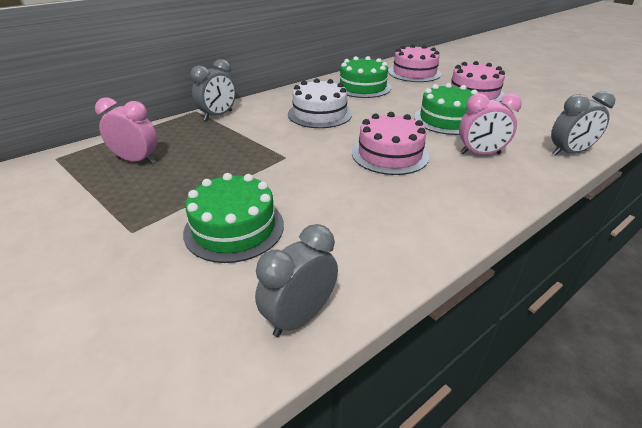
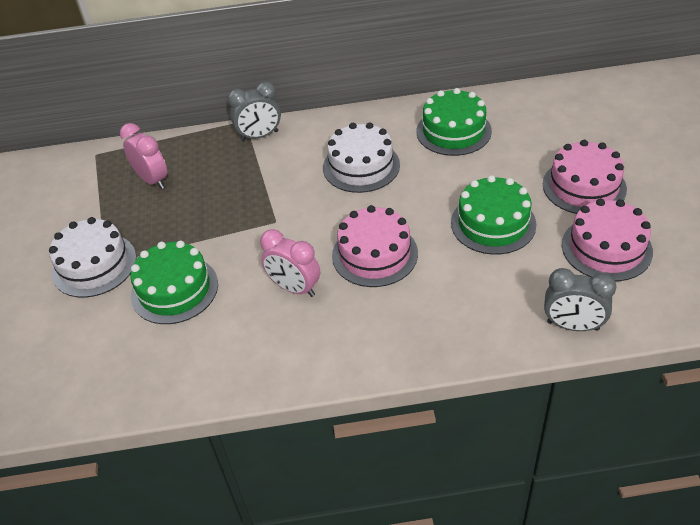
camera: 35 degrees right, 10 degrees up
grey clock [255,224,338,337] -> none
pink cake [388,44,441,82] -> pink cake moved to [562,199,653,281]
pink clock [459,93,522,154] -> pink clock moved to [260,229,320,297]
none -> white cake [49,217,136,298]

